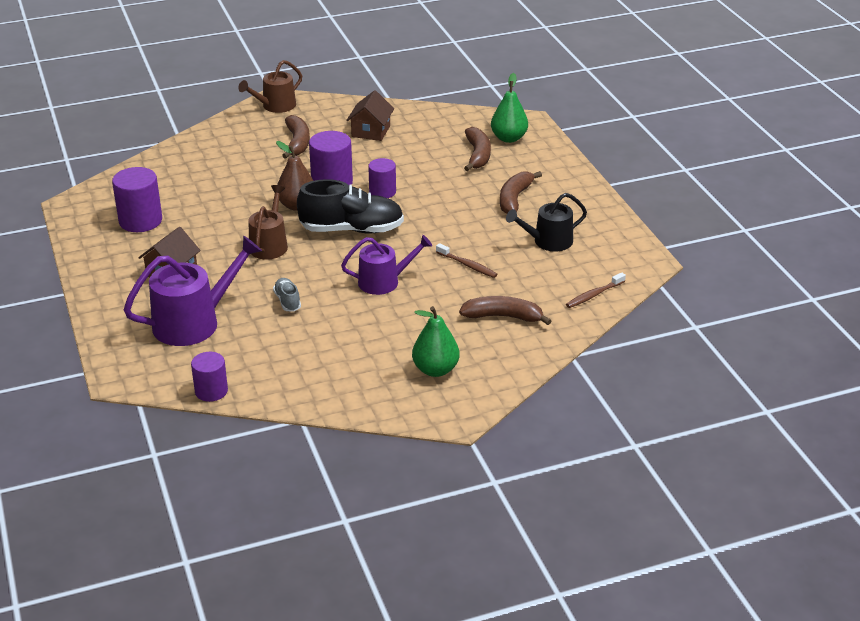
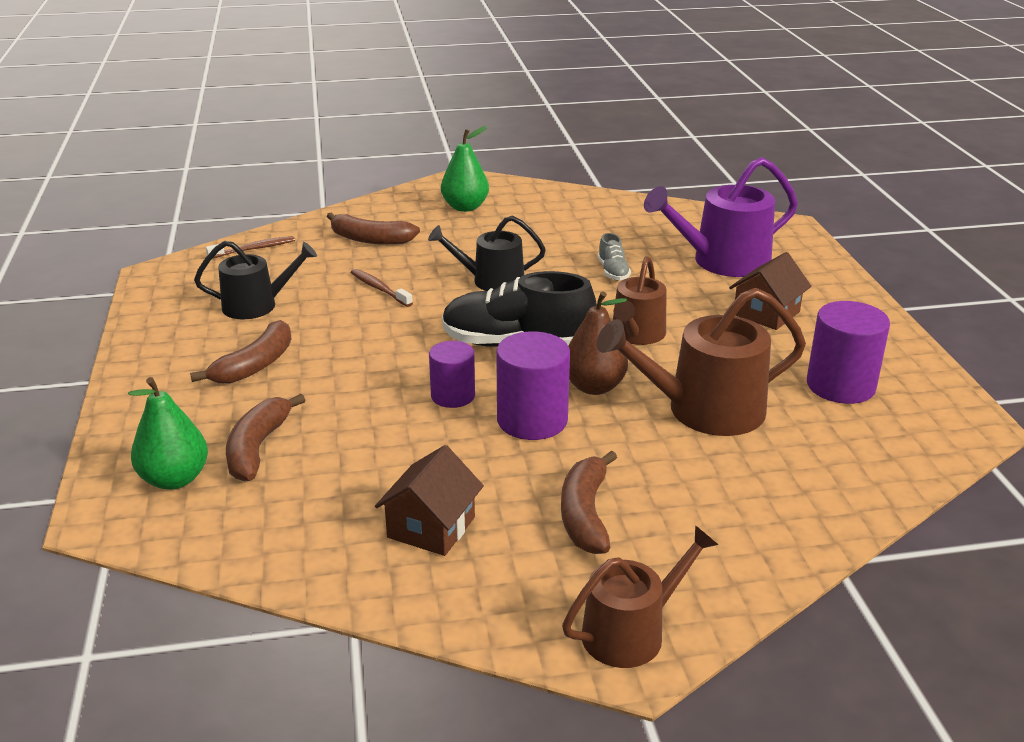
camera: 170 degrees left, 5 degrees down
purple cylinder [191,352,228,402] -> none
purple watering can [341,235,432,295] -> black watering can [428,216,546,291]
none -> brown watering can [596,288,806,436]

